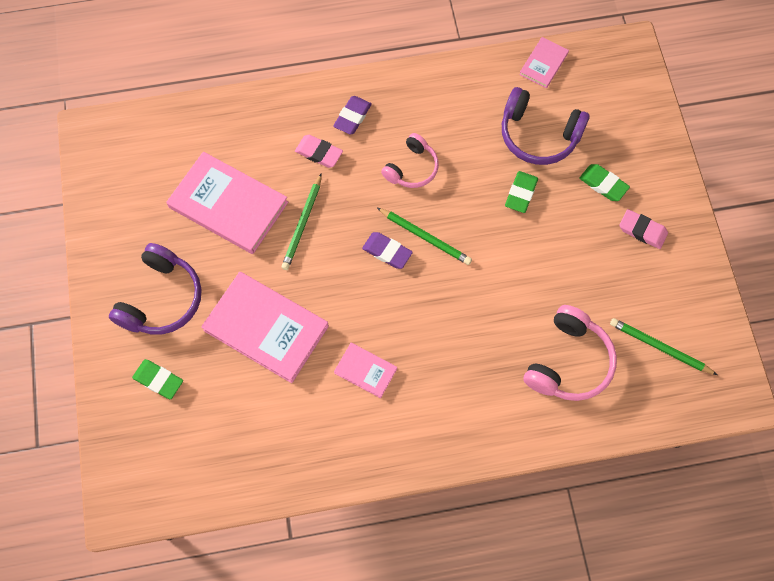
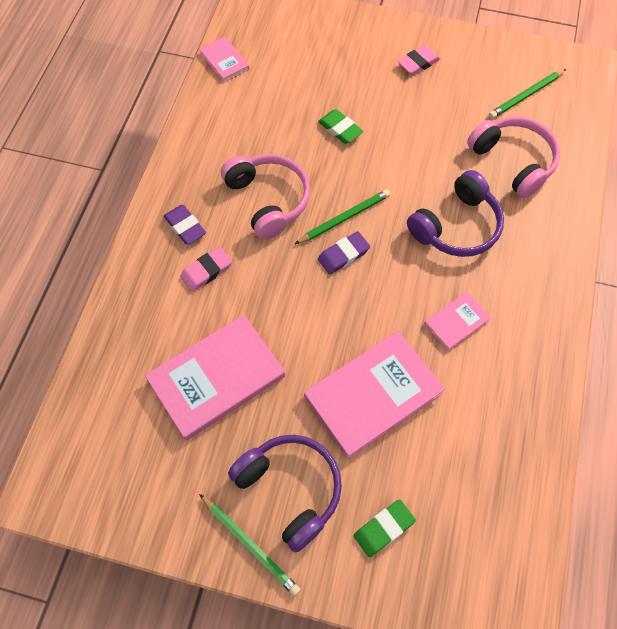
camera: 65 degrees left, 5 degrees down
green pencil [281,173,322,270] -> green pencil moved to [199,494,300,596]
pink headphones [381,133,439,188] -> pink headphones [221,154,310,240], size x1.54
purple headphones [502,87,590,165] -> purple headphones moved to [407,170,504,257]
green eraser [579,164,630,201] -> none

